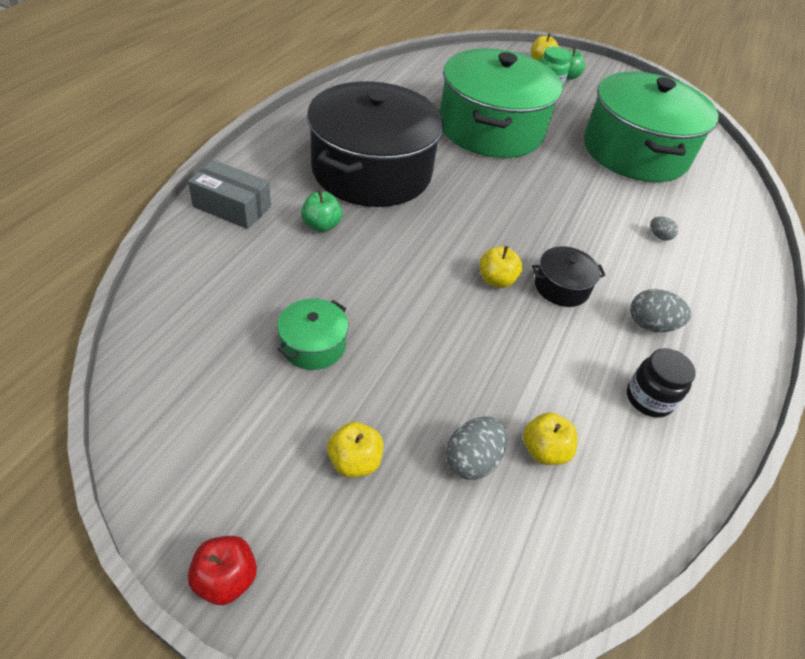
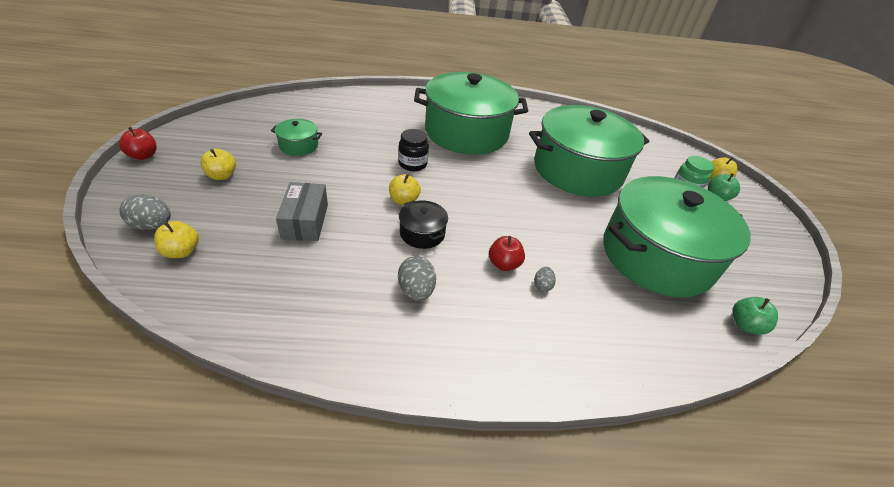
camera: 65 degrees right, 5 degrees down
grey box [188,160,271,229] -> grey box moved to [276,182,328,241]
green apple [301,190,343,232] -> green apple moved to [732,297,778,335]
black pot [307,81,443,207] -> green pot [414,72,528,155]
grey egg [446,417,507,480] -> grey egg moved to [120,194,171,230]
yellow apple [523,412,578,465] -> yellow apple moved to [154,221,199,258]
black jar [627,348,695,418] -> black jar moved to [398,129,429,171]
none -> red apple [489,236,525,271]

